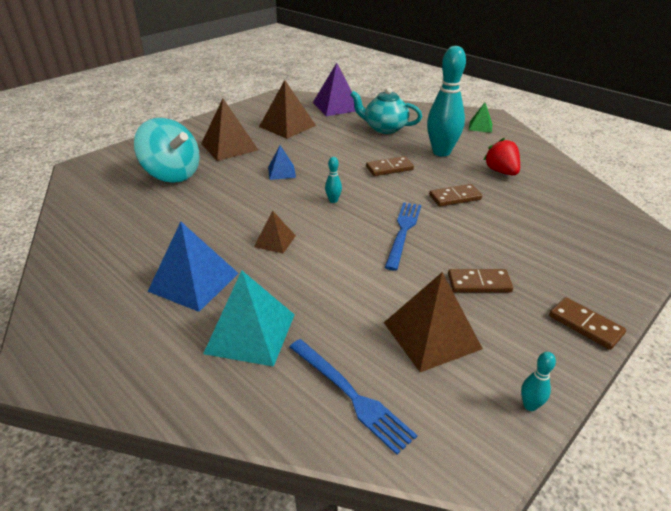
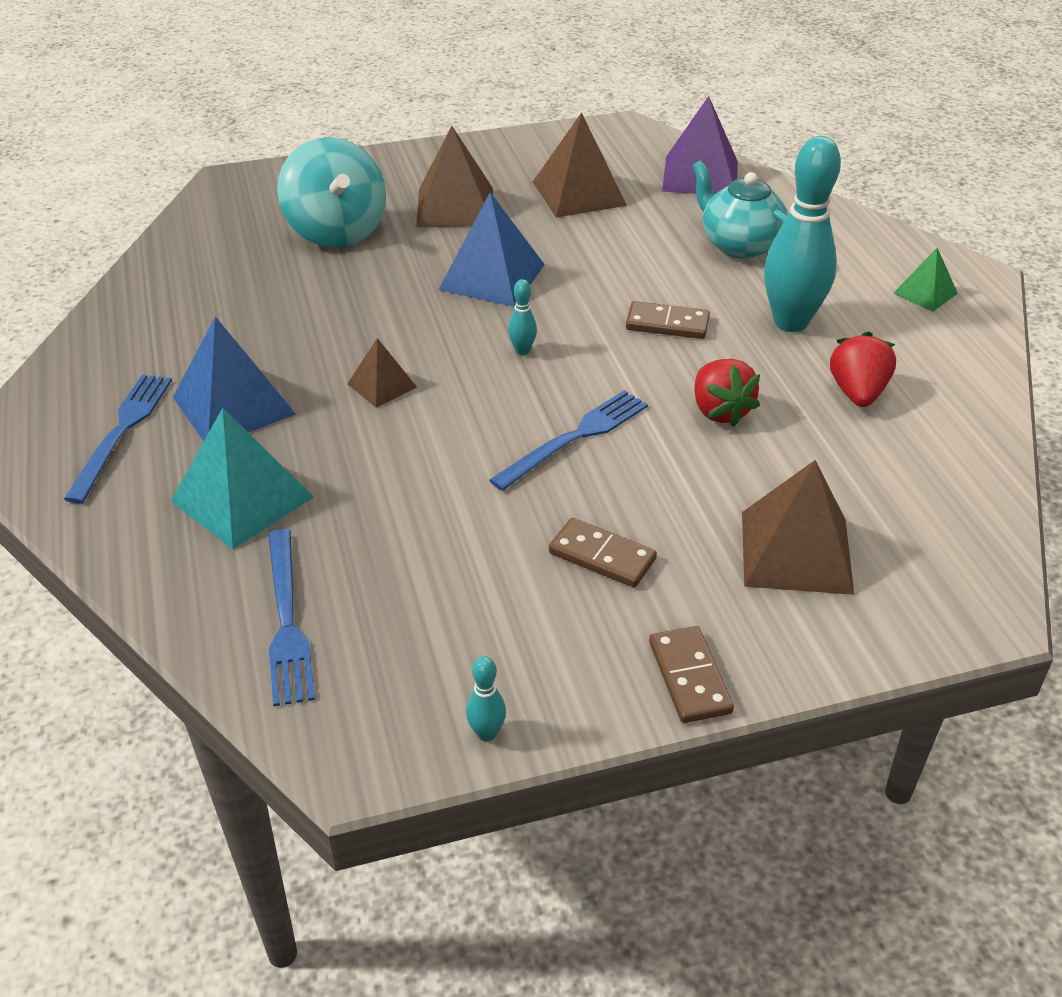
camera: 30 degrees right, 5 degrees up
blue pyramid [268,145,296,180] -> blue pyramid [438,192,545,307], size x1.81
brown pyramid [384,272,483,372] -> brown pyramid moved to [742,460,854,595]
brown domino [429,184,482,207] -> red strawberry [694,359,760,427]
none -> blue fork [64,374,172,503]

